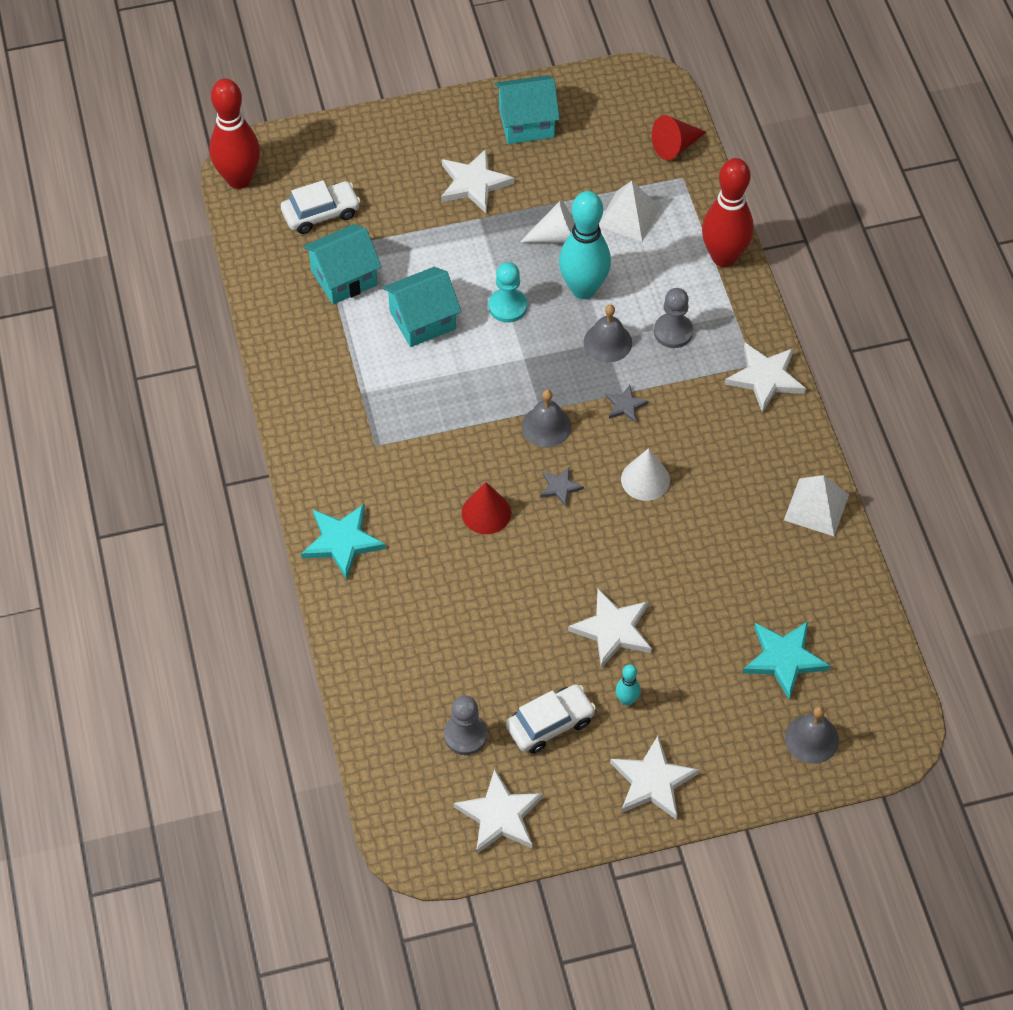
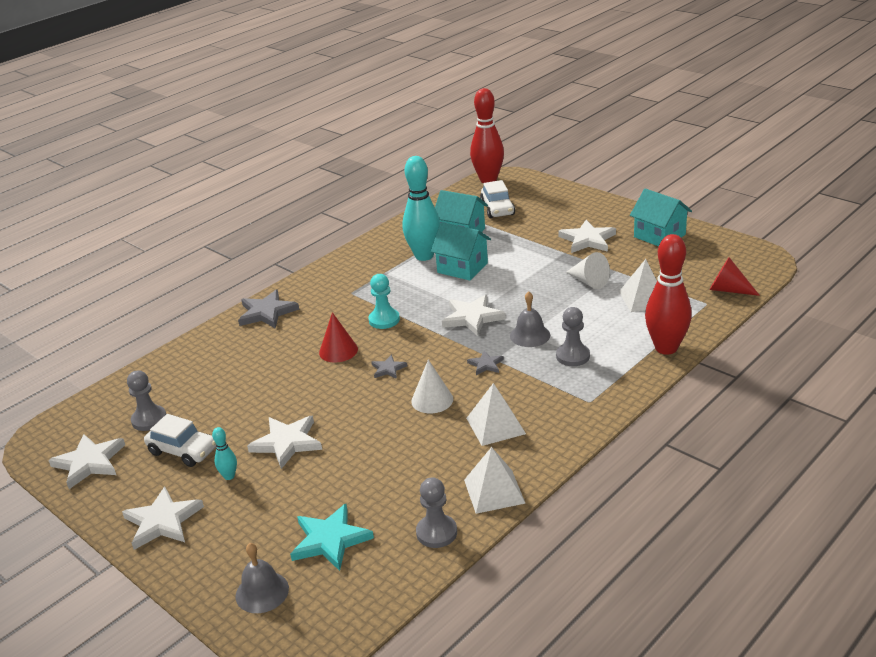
camera: 60 degrees right, 25 degrees down
white car [281,180,361,234] -> white car turned 45 degrees clockwise [480,180,515,218]
turquoise star [301,504,386,580] -> grey star [238,290,299,329]
turquoise pawn [489,262,527,323] -> turquoise pawn moved to [368,274,400,329]
grey bell [522,390,571,447] -> none
turquoise bowling pin [559,191,611,299] -> turquoise bowling pin moved to [403,156,440,261]
white star [724,343,806,413] -> white star moved to [442,295,506,336]
none -> grey pawn [416,477,457,548]
none -> white pyramid [466,383,526,446]

